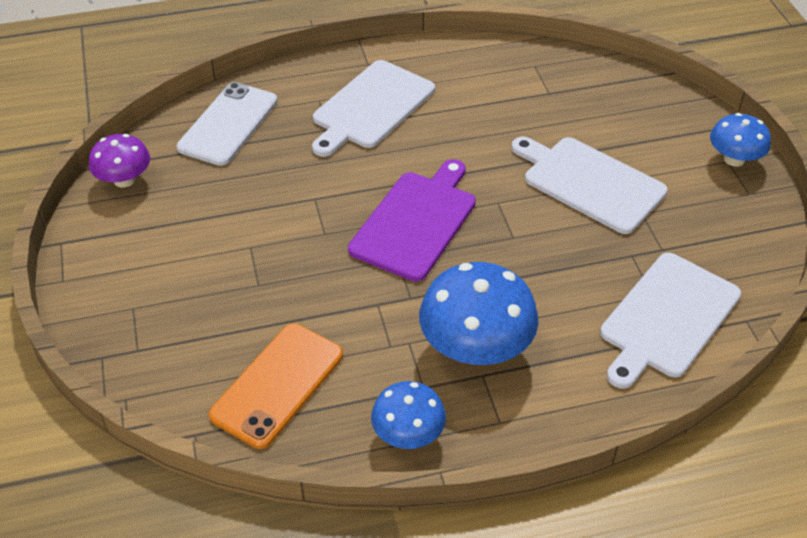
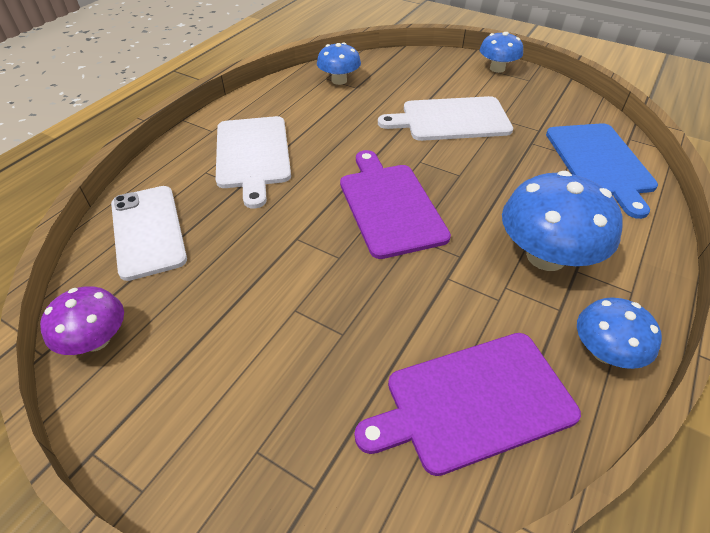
camera: 45 degrees left, 0 degrees up
orange phone [209,323,343,449] -> purple cutting board [355,333,581,476]
white cutting board [600,253,741,389] -> blue cutting board [546,123,658,219]
none -> blue mushroom [317,43,361,85]

